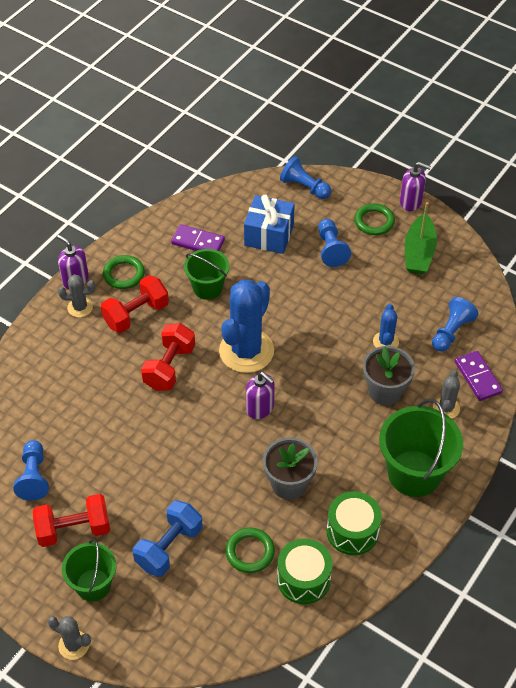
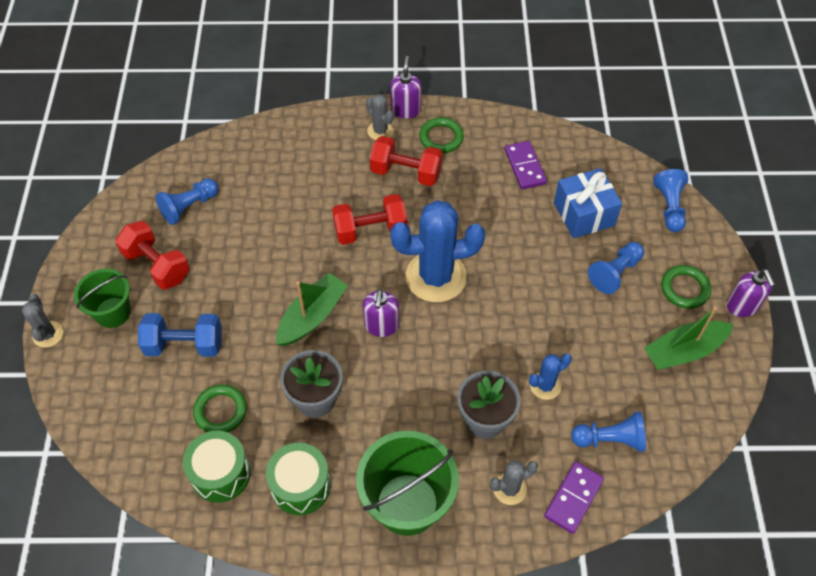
camera: 55 degrees right, 5 degrees up
green bucket [184,249,230,300] -> none
none -> green boat [276,273,348,346]

